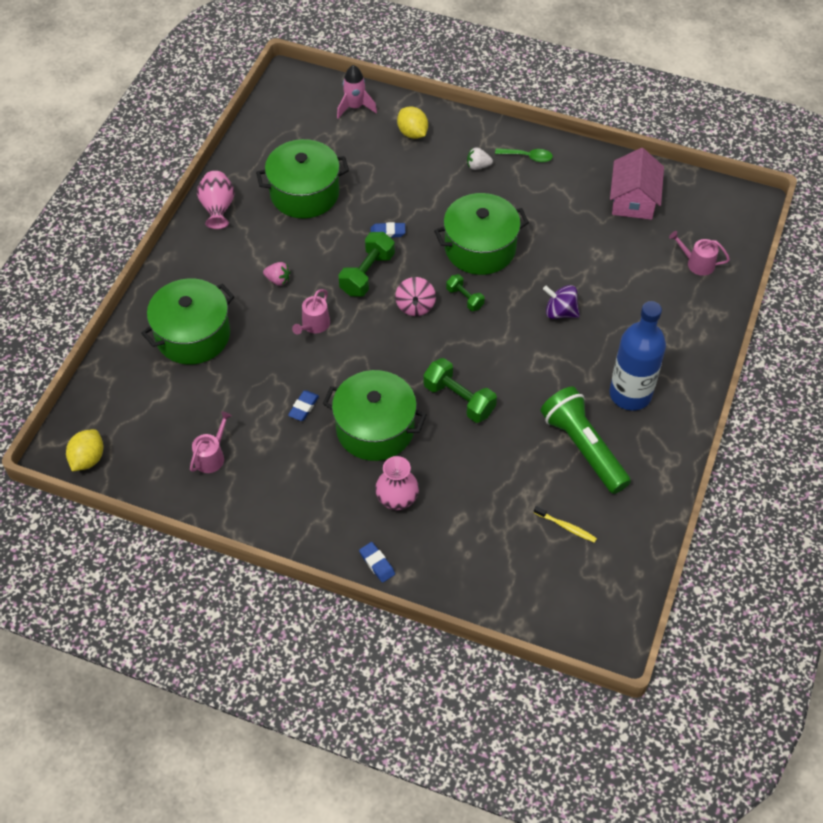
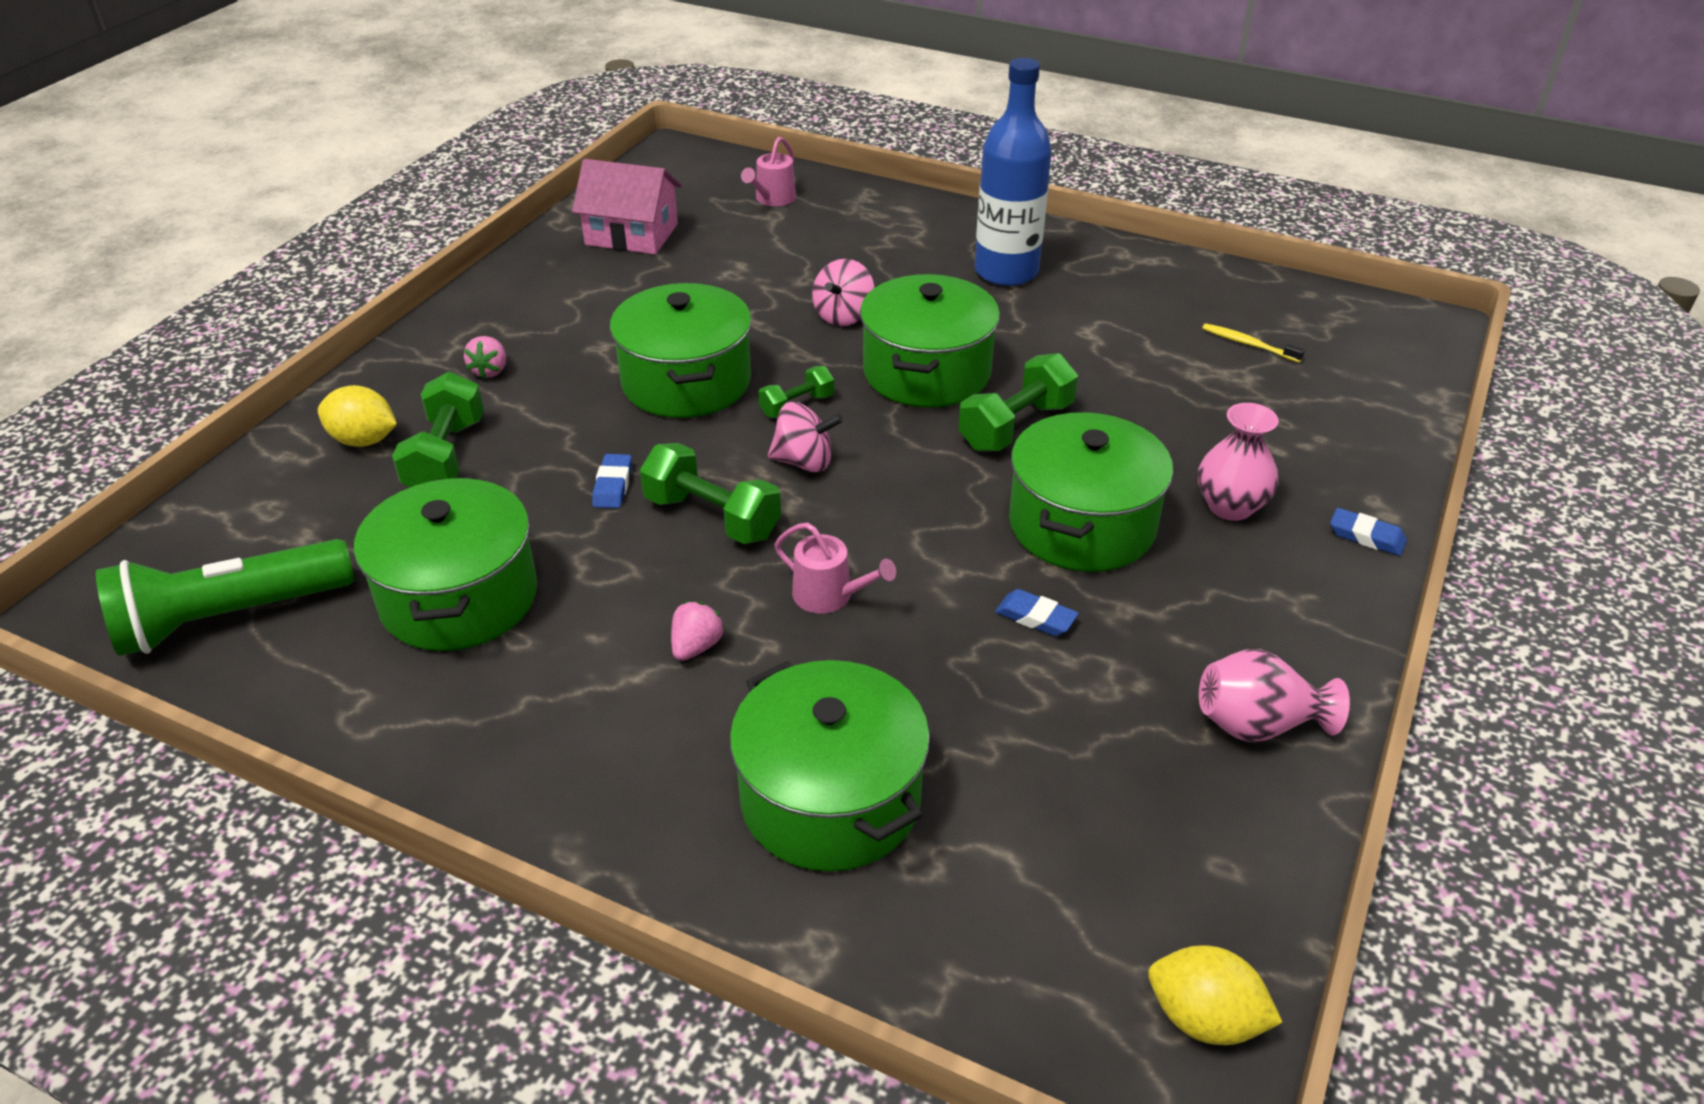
camera: 85 degrees left, 15 degrees down
pink watering can [190,411,232,473] -> none
pink vase [197,171,235,229] -> pink vase moved to [1199,649,1350,742]
pink rocket [337,65,377,118] -> none
blue eraser [359,542,395,583] -> blue eraser turned 60 degrees clockwise [1330,508,1407,556]
yellow lemon [397,107,428,139] -> yellow lemon turned 45 degrees clockwise [318,385,397,447]
white strawberry [467,147,493,170] -> pink strawberry [464,336,506,379]
green spoon [495,148,553,162] -> none
yellow toothbrush [534,506,597,543] -> yellow toothbrush turned 90 degrees counterclockwise [1202,323,1305,363]
green flashlight [541,386,631,494] -> green flashlight moved to [96,539,354,656]
purple spinning top [543,285,580,319] -> pink spinning top [812,259,874,326]
none -> green dumbbell [392,372,484,487]
none -> green pot [860,274,1000,408]

